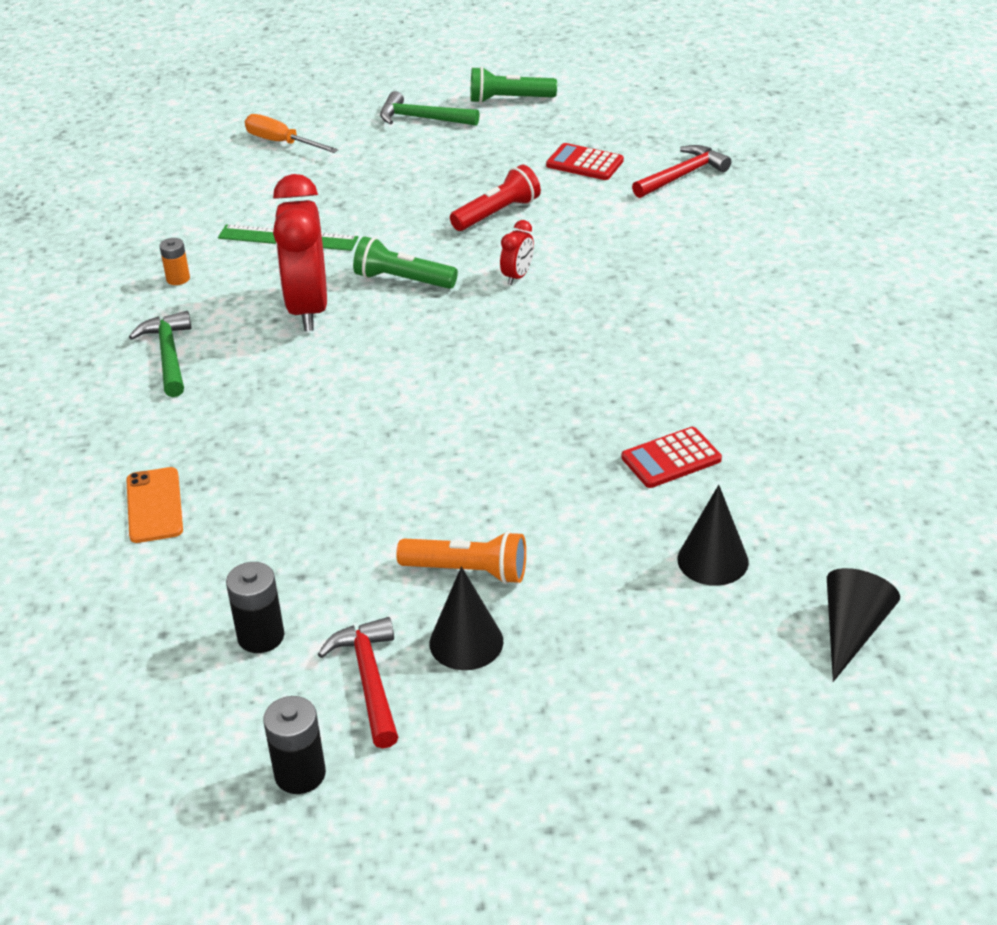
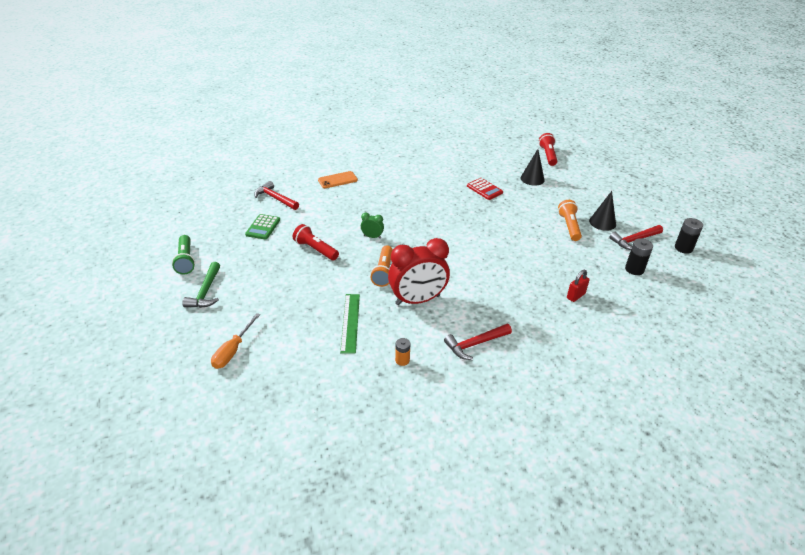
camera: 105 degrees left, 0 degrees up
orange phone [126,467,183,543] -> orange phone moved to [318,171,358,188]
green hammer [129,311,192,397] -> red hammer [444,324,512,360]
green flashlight [353,236,458,289] -> orange flashlight [370,245,393,287]
red clock [500,220,534,285] -> green clock [361,213,384,239]
red calculator [546,143,624,180] -> green calculator [245,214,280,240]
black cone [827,568,900,682] -> red flashlight [539,133,557,166]
none -> red padlock [567,270,590,302]

